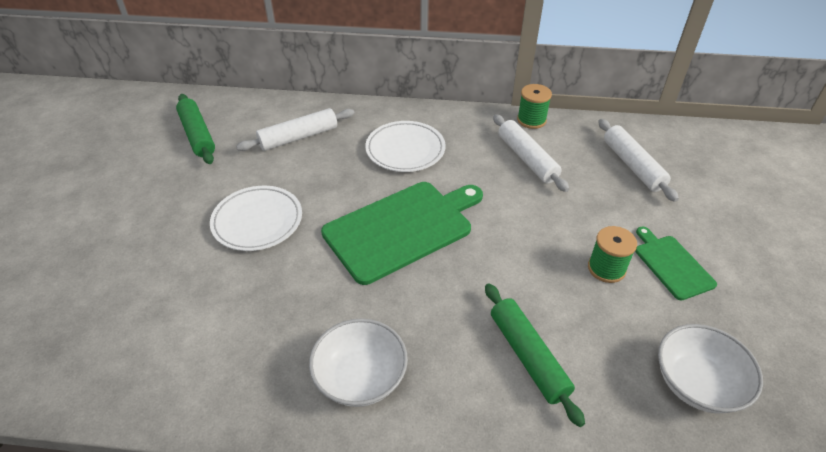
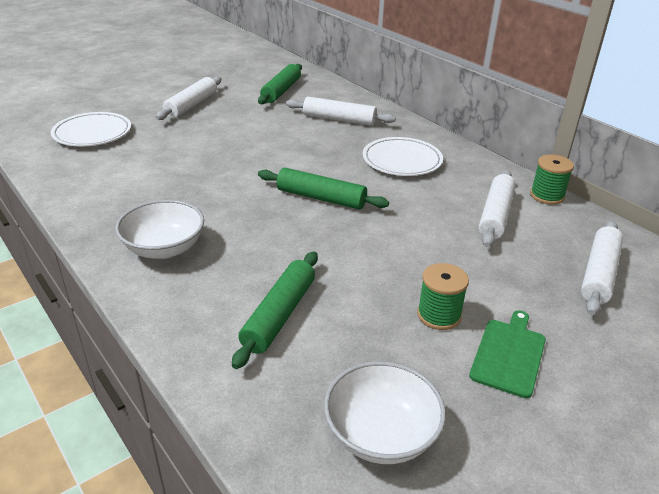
camera: 45 degrees right, 10 degrees down
white plate [210,186,302,251] -> white plate moved to [51,112,131,146]
green cutting board [321,182,483,285] -> green rolling pin [258,168,389,210]
none -> white rolling pin [156,77,221,120]

